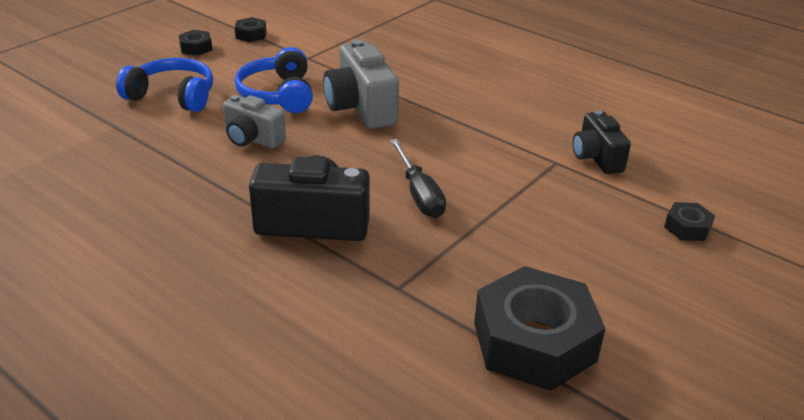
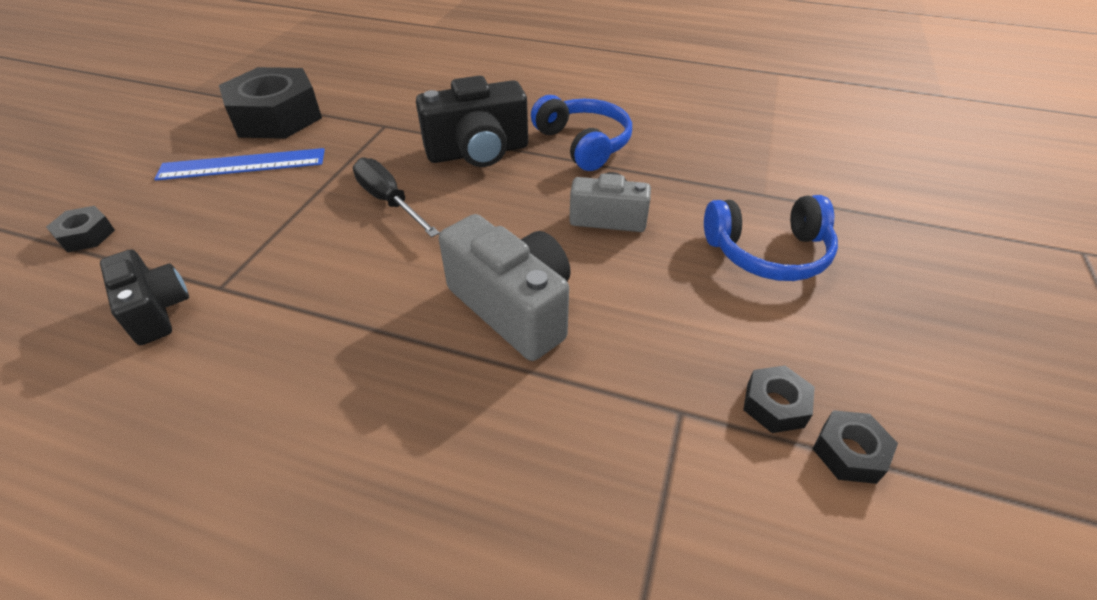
camera: 160 degrees right, 10 degrees up
black nut [178,30,212,56] -> black nut moved to [743,365,815,433]
blue headphones [235,47,313,113] -> blue headphones moved to [531,95,632,171]
none -> blue ruler [154,148,325,181]

